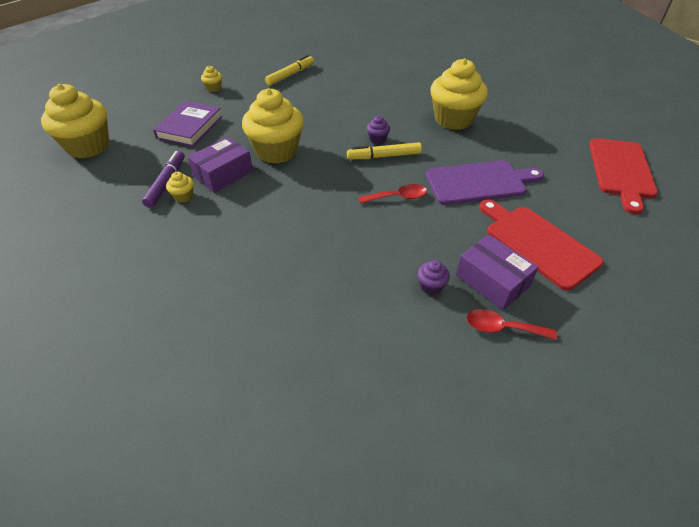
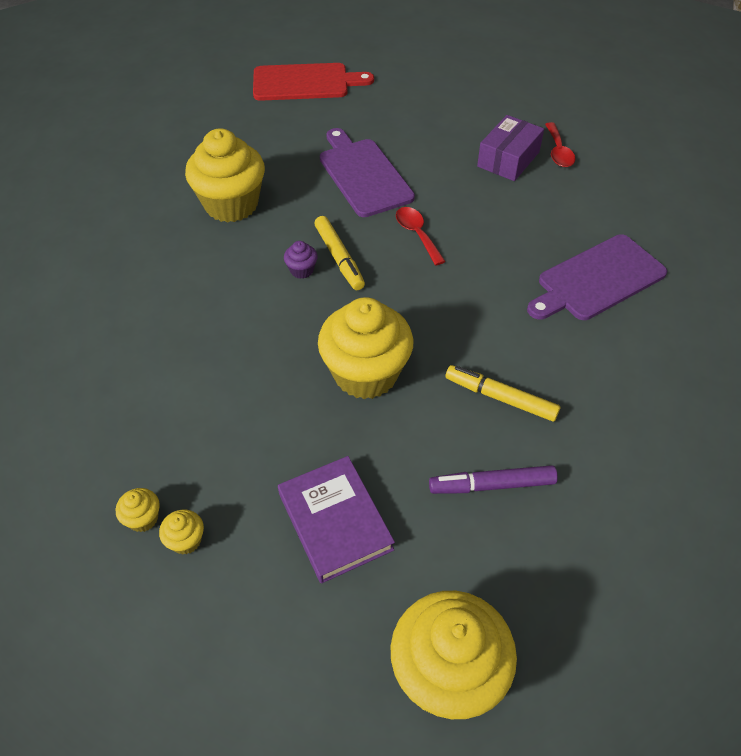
camera: 105 degrees left, 5 degrees up
purple book [153,101,222,147] -> purple book turned 60 degrees clockwise [278,456,395,584]
yellow cupcake [166,172,194,203] -> yellow cupcake moved to [116,488,160,532]
purple box [188,137,253,193] -> none
yellow marker [265,55,314,86] -> yellow marker moved to [446,365,560,422]
purple cupcake [417,260,450,295] -> none
red cutting board [479,199,604,290] -> none
none -> purple cutting board [527,234,667,320]

